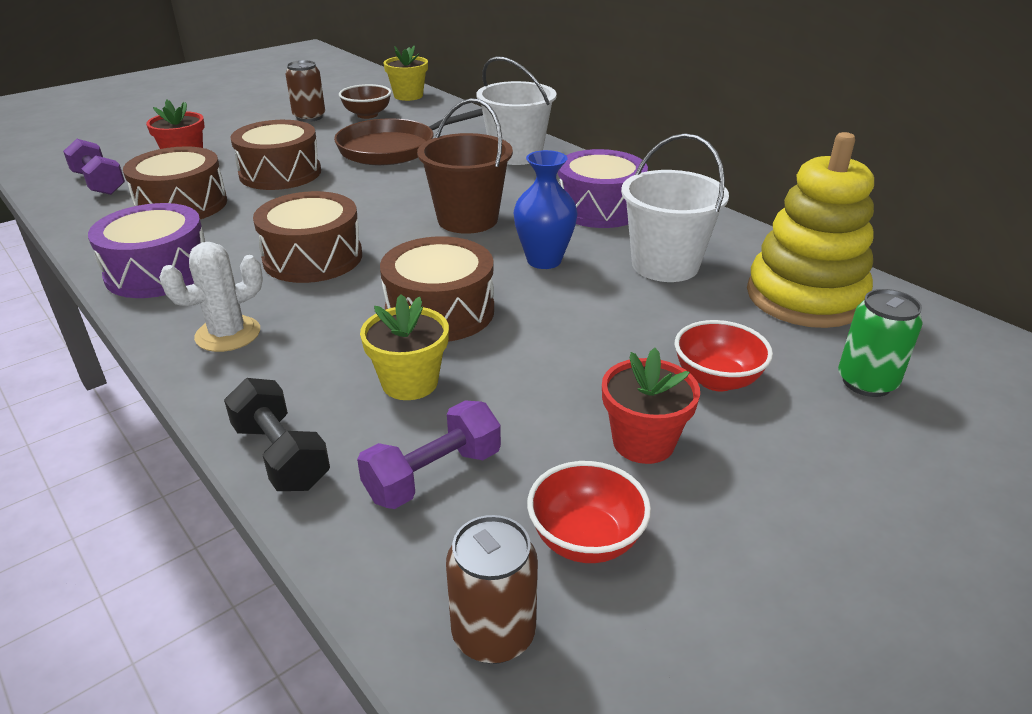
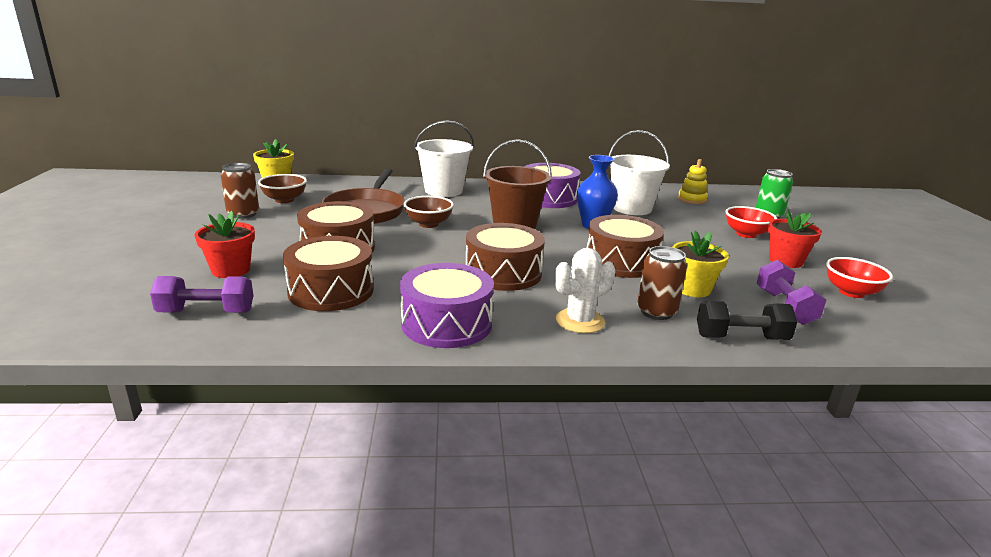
camera: 55 degrees left, 10 degrees down
white cactus [159,242,263,352] -> white cactus turned 60 degrees clockwise [555,248,616,333]
brown can [446,515,538,664] -> brown can moved to [637,246,687,320]
yellow stacking toy [747,132,874,328] -> yellow stacking toy [678,159,708,204], size x0.47
none -> brown bowl [404,196,454,228]

